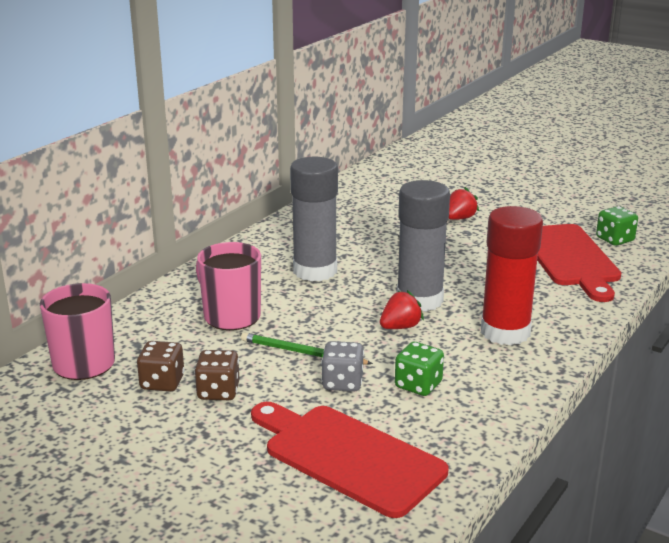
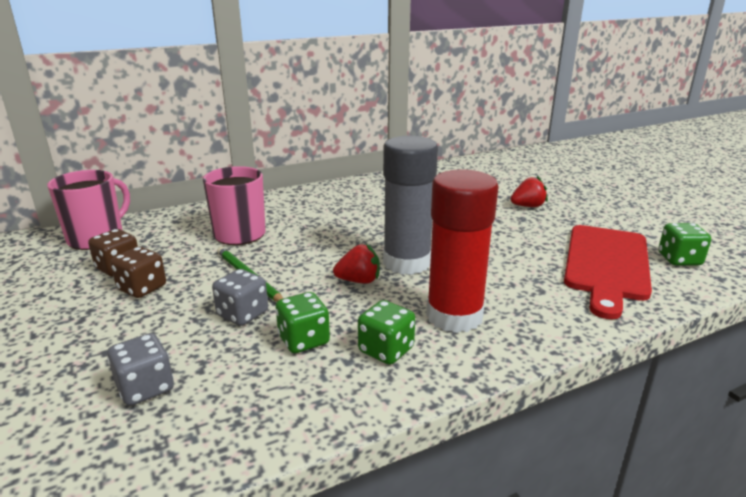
camera: 30 degrees right, 0 degrees up
red cutting board [251,402,448,518] -> grey dice [107,333,174,406]
grey glue stick [290,157,338,281] -> none
none -> green dice [358,300,415,365]

